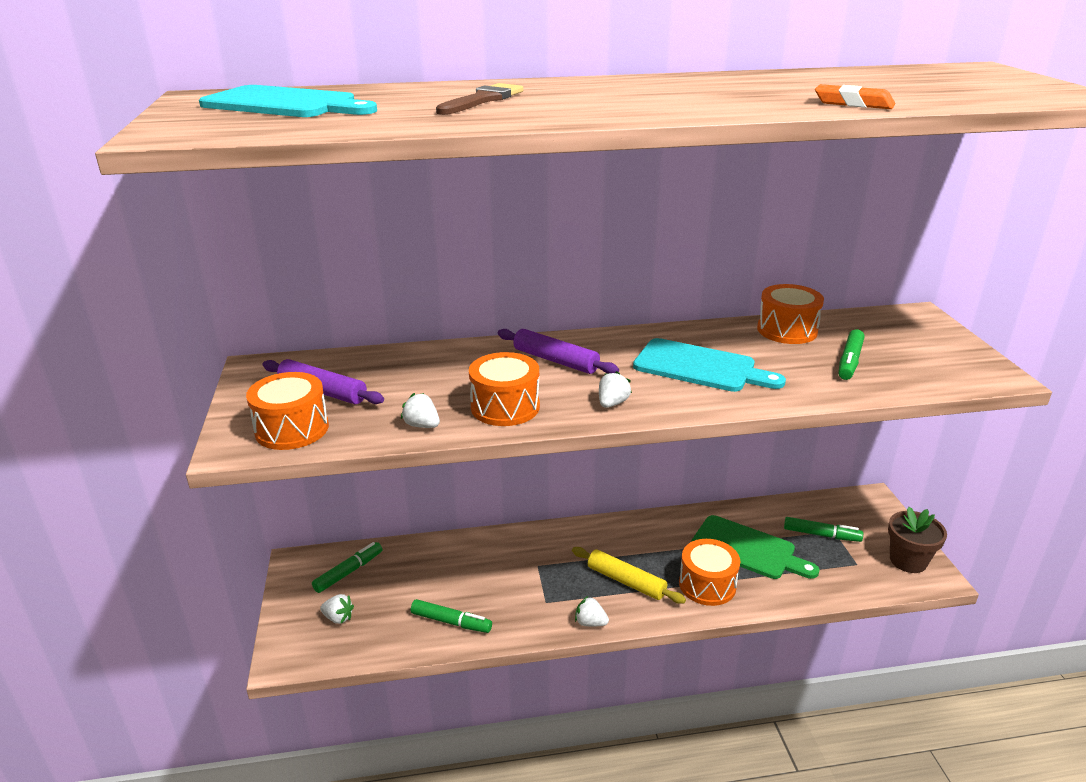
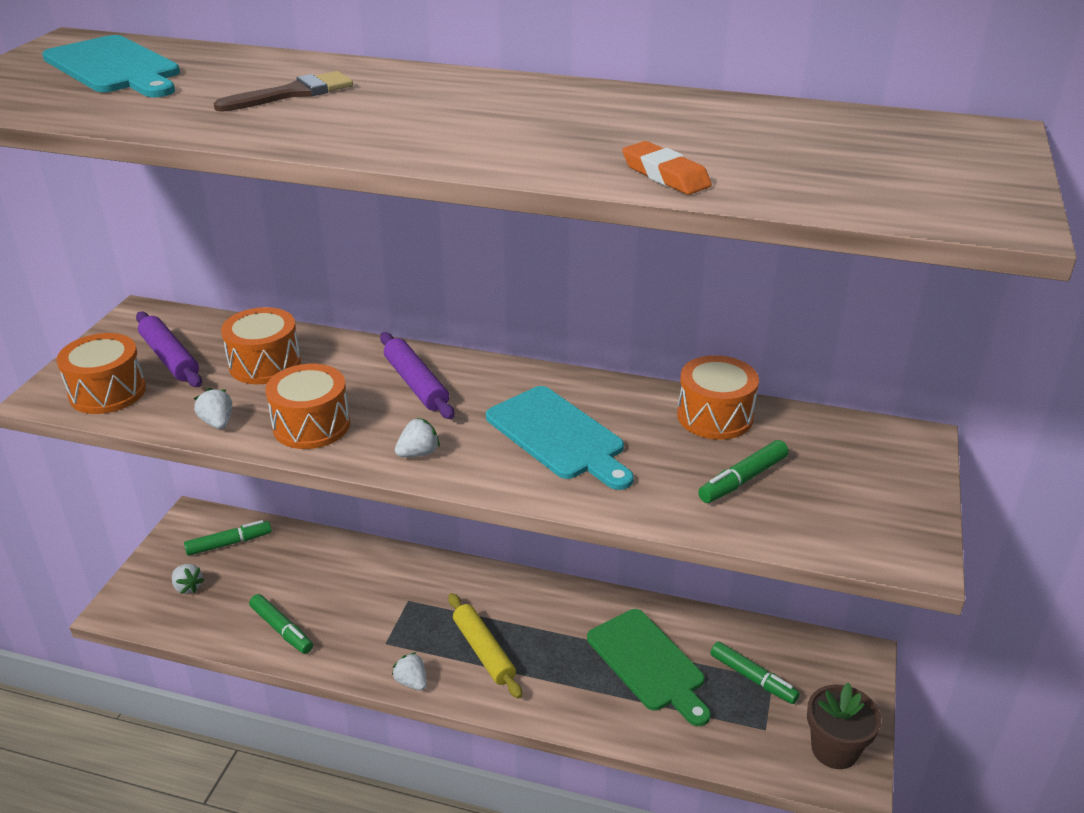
camera: 25 degrees right, 5 degrees up
orange drum [679,539,740,606] -> orange drum moved to [221,307,301,384]

